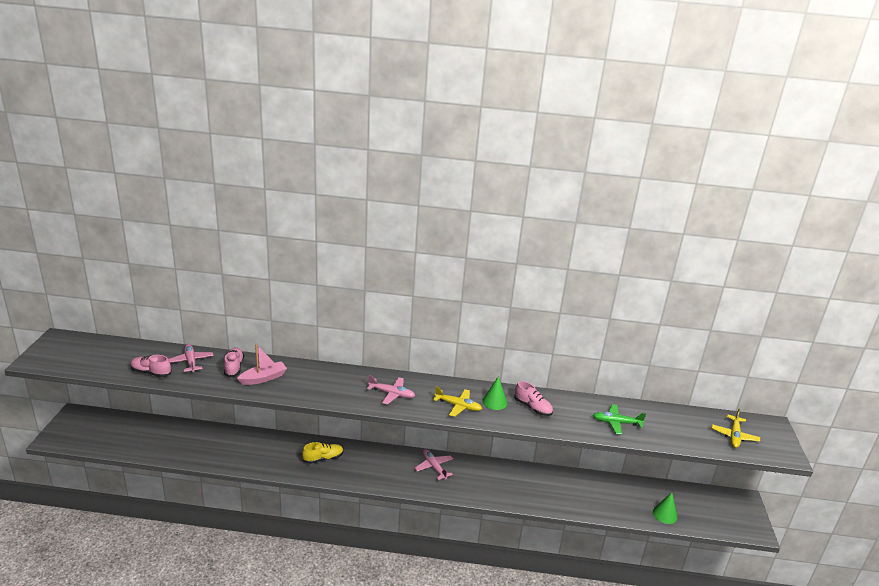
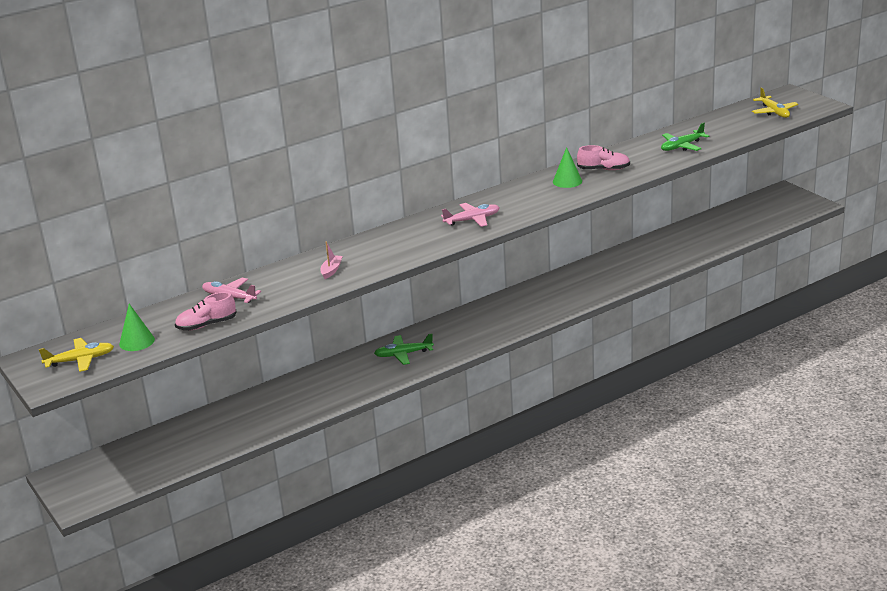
camera: 35 degrees left, 0 degrees up
pink shoe [224,347,244,377] -> none
pink boat [237,344,287,385] -> pink boat [321,241,343,279], size x0.62
yellow shoe [302,442,344,464] -> green plane [374,333,434,365]
pink plane [414,449,453,480] -> none
yellow plane [433,386,482,417] -> yellow plane moved to [39,338,114,372]
green cone [653,492,678,524] -> green cone moved to [119,304,155,351]

